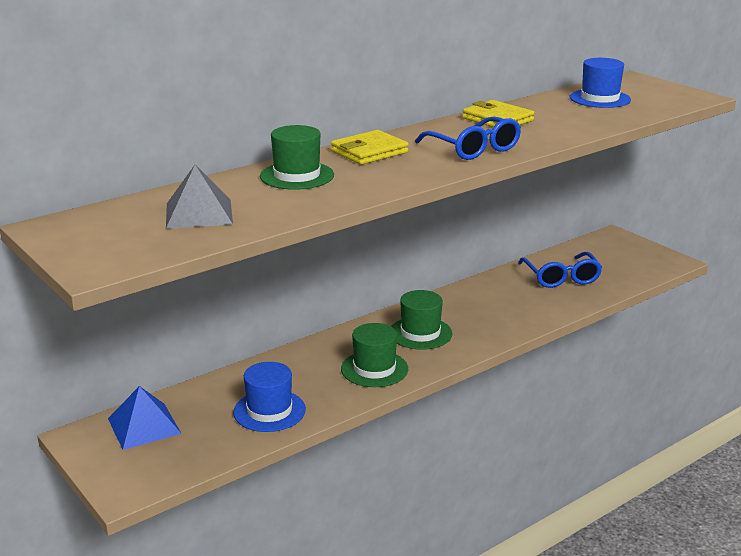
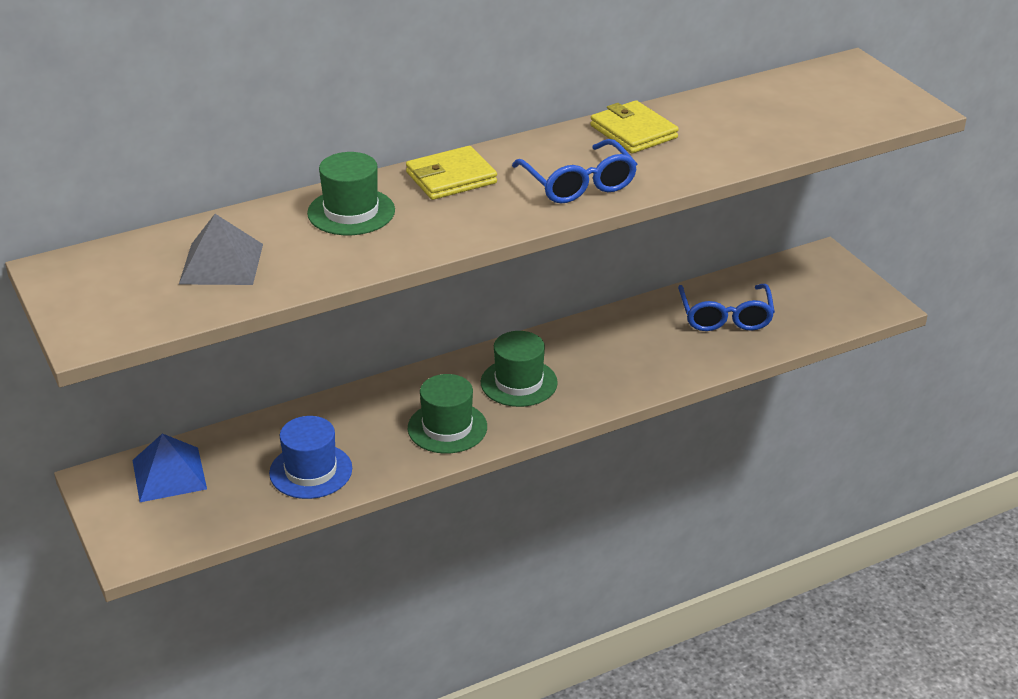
camera: 10 degrees right, 10 degrees up
blue hat [570,58,631,108] -> none

